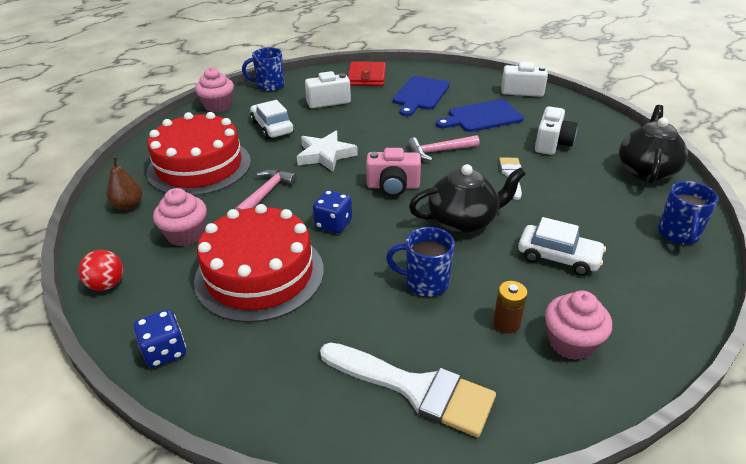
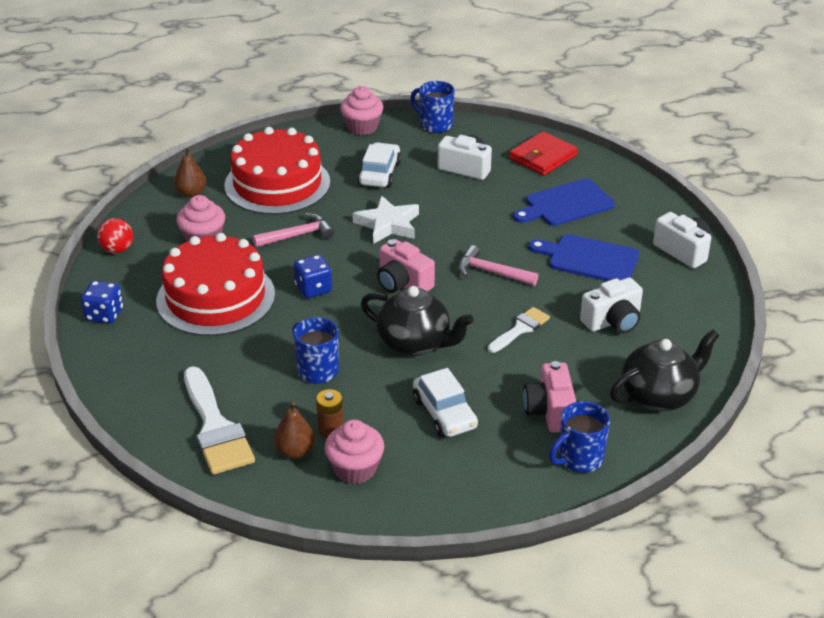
camera: 40 degrees right, 0 degrees up
none -> brown pear [274,402,315,459]
none -> pink camera [523,361,576,433]

